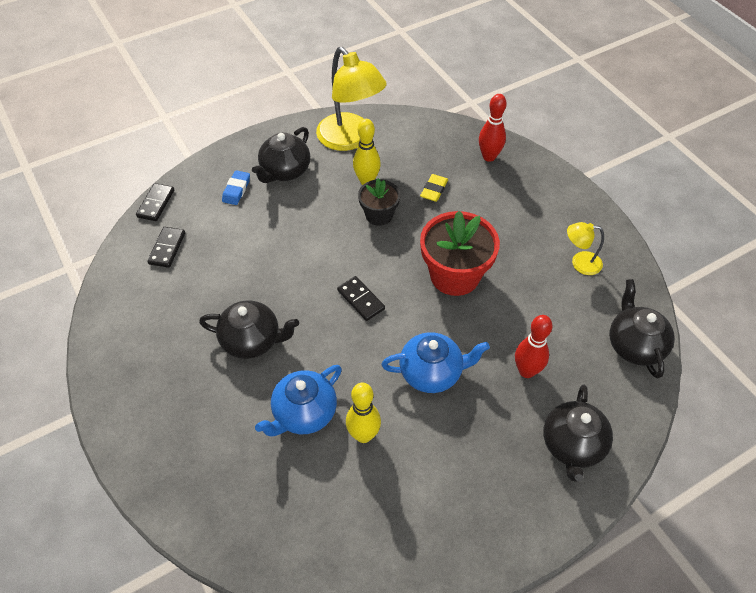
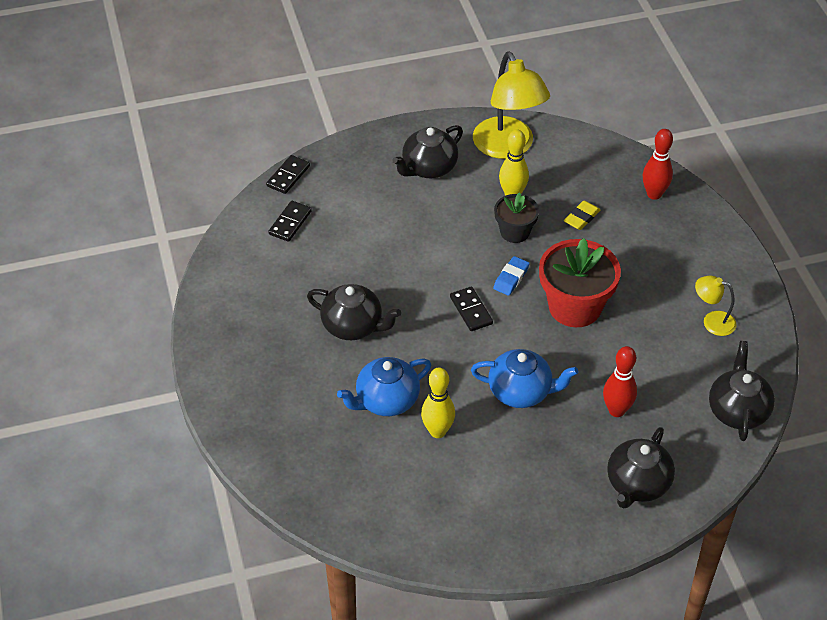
camera: 15 degrees right, 5 degrees down
blue eraser [222,170,250,205] -> blue eraser moved to [493,256,530,296]

